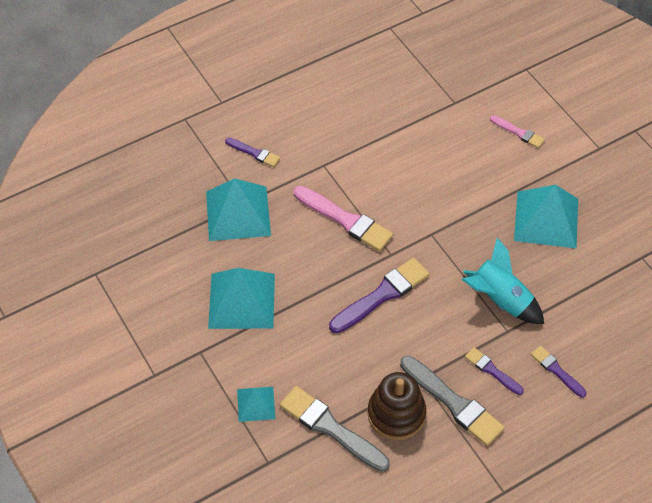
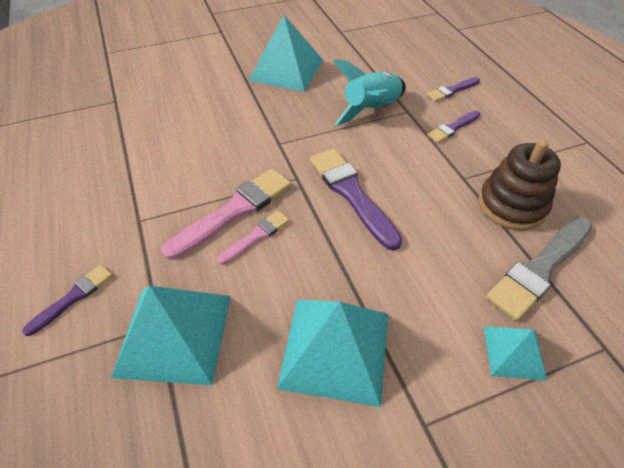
camera: 80 degrees left, 5 degrees down
grey brush [400,356,505,446] -> none
pink brush [490,115,545,148] -> pink brush moved to [217,210,290,265]

